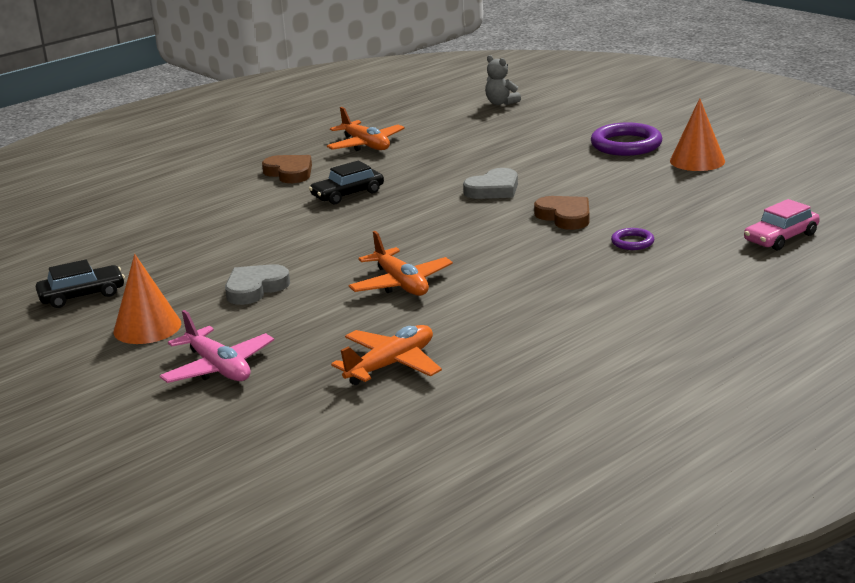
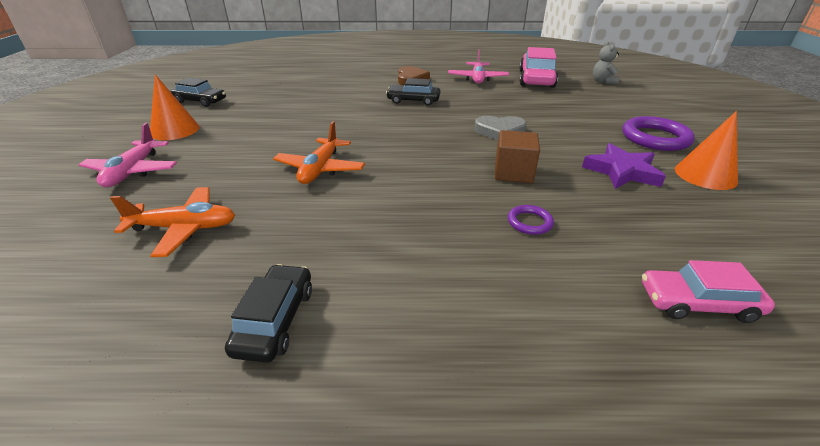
camera: 40 degrees right, 10 degrees up
grey heart [225,264,290,305] -> none
orange plane [327,107,405,151] -> pink plane [448,49,509,84]
brown heart [534,196,589,230] -> brown cube [495,130,540,183]
none -> black car [225,264,312,363]
none -> pink car [519,47,558,88]
none -> purple star [582,143,666,189]

